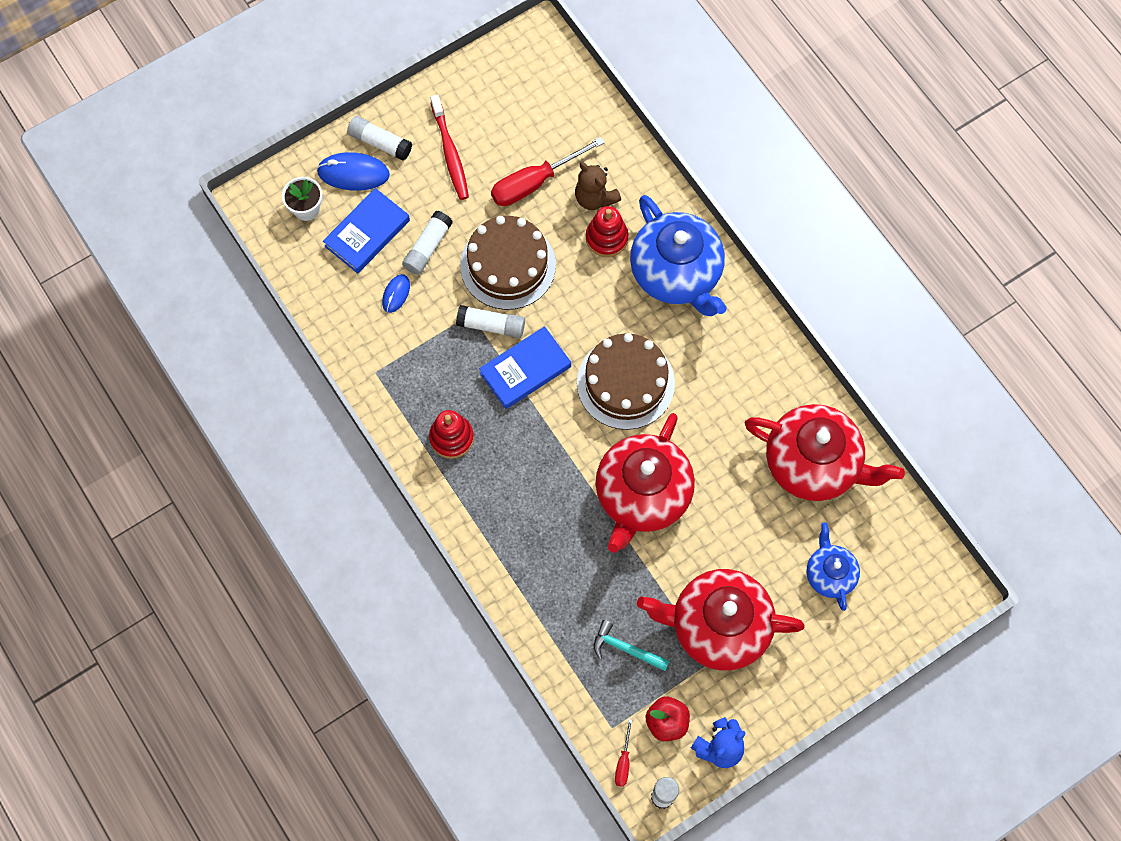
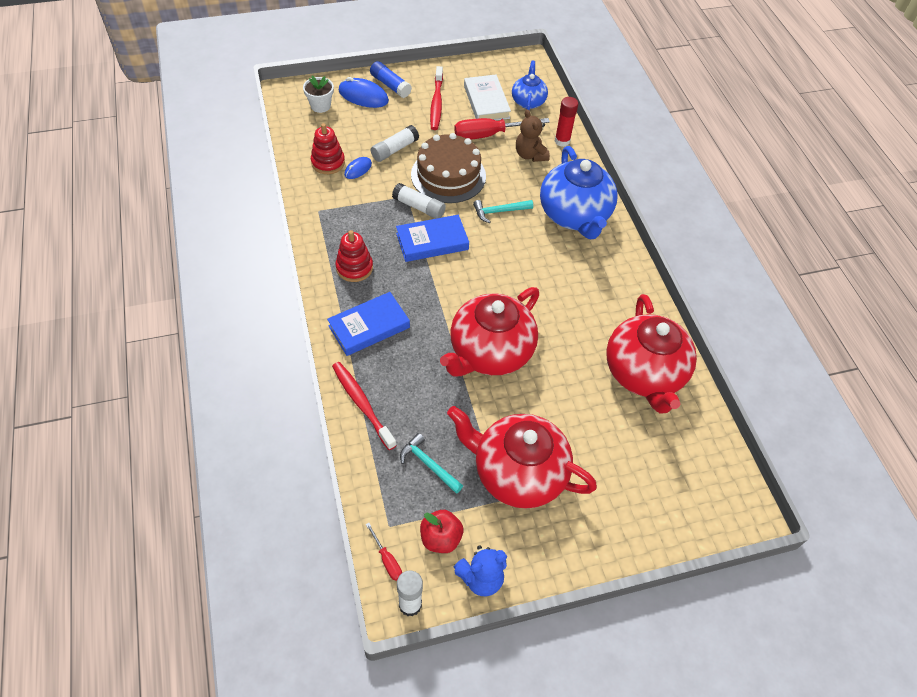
camera: 15 degrees right, 15 degrees down
blue book [323,188,410,274] -> blue book moved to [327,292,410,356]
white glue stick [347,116,412,161] -> blue glue stick [370,61,412,98]
brown cake [577,333,675,430] -> none
red stacking toy [586,206,628,257] -> red stacking toy moved to [311,123,345,174]
red screwdriver [615,719,632,787] -> red screwdriver turned 60 degrees counterclockwise [366,523,402,581]
red teapot [745,404,905,501] -> red teapot turned 45 degrees clockwise [606,294,697,413]
blue teapot [806,522,860,611] -> blue teapot moved to [512,61,548,111]
none -> red toothbrush [332,362,397,450]
none -> white book [464,75,511,121]
none -> turquoise hammer [473,200,533,223]
none -> red glue stick [555,97,578,147]

